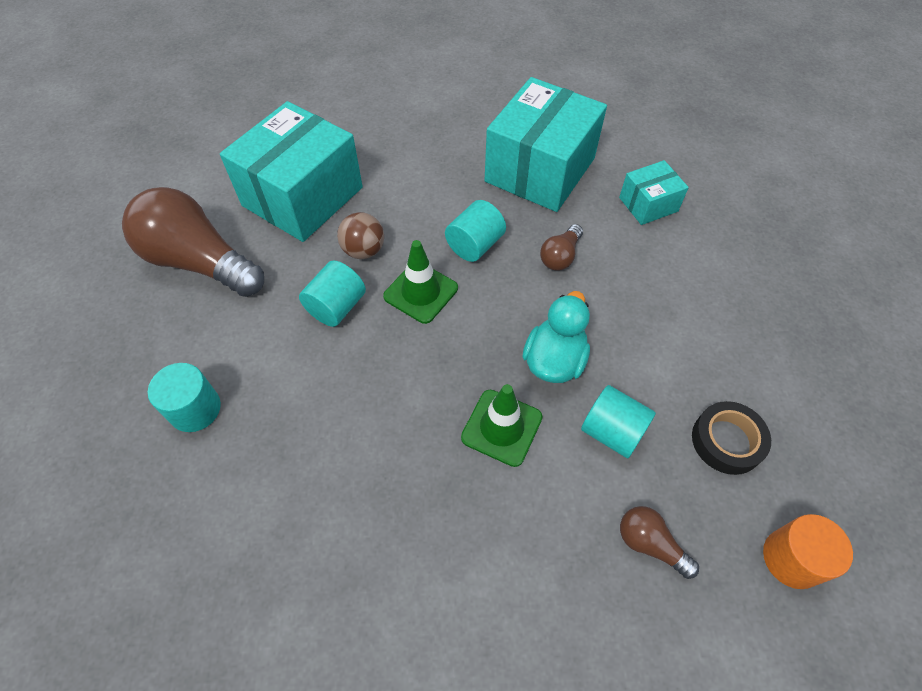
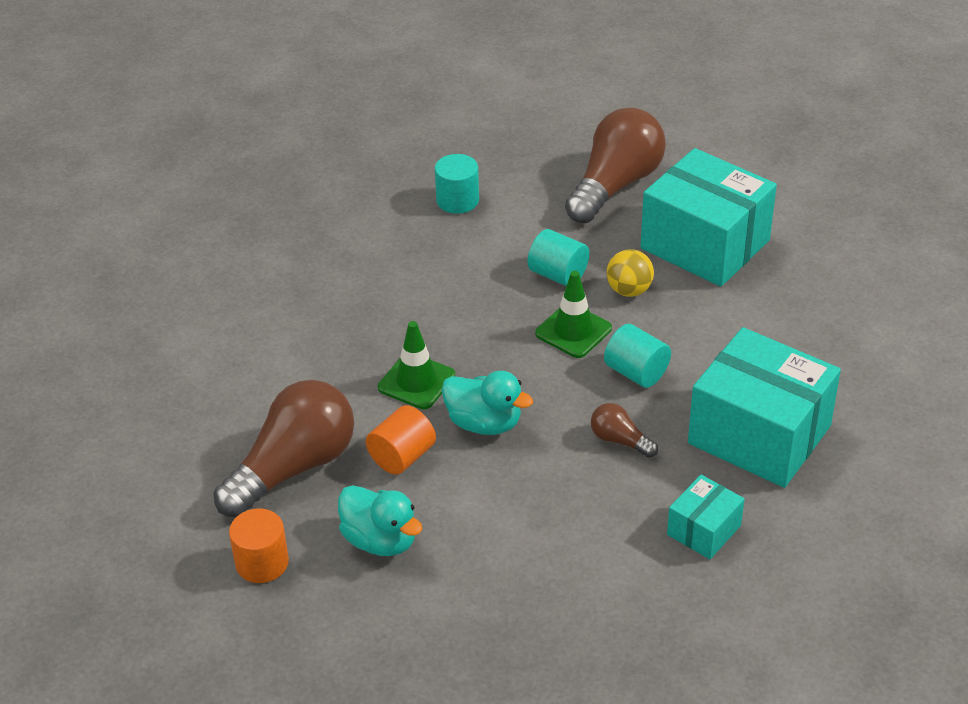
camera: 95 degrees right, 15 degrees down
brown ball [337,212,384,259] -> yellow ball [606,249,654,297]
turquoise cylinder [581,385,656,458] -> orange cylinder [366,405,436,475]
turquoise box [619,160,689,225] -> turquoise box turned 60 degrees clockwise [667,475,744,559]
brown light bulb [620,506,699,579] -> brown light bulb [214,380,354,518], size x2.21
black tape [692,401,771,475] -> turquoise duck [338,485,423,556]

